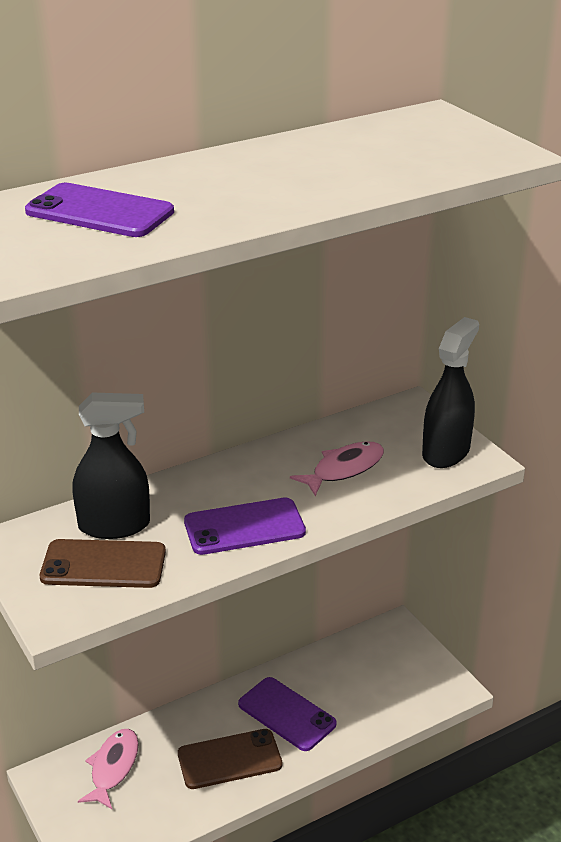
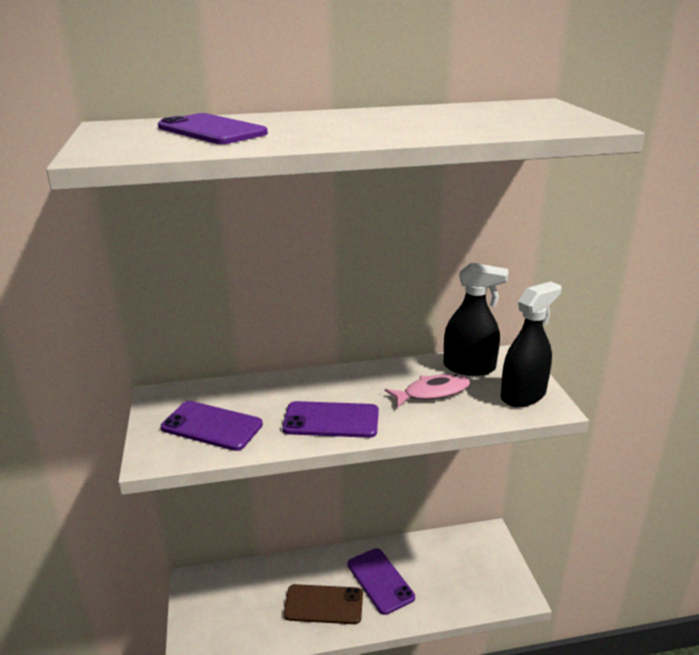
camera: 20 degrees right, 5 degrees down
brown phone [40,539,166,588] -> purple phone [161,401,263,451]
black spray bottle [72,393,150,539] -> black spray bottle moved to [444,262,508,376]
pink fish [78,729,139,809] -> none

